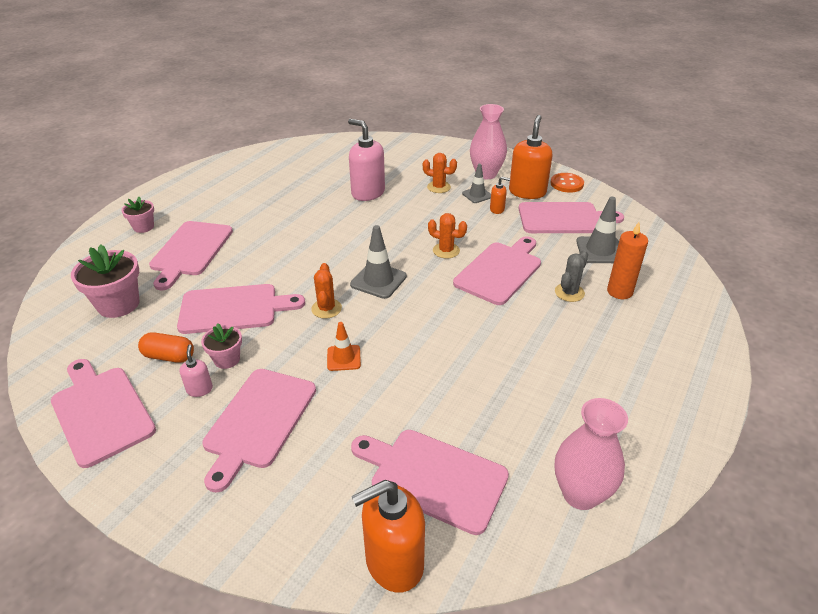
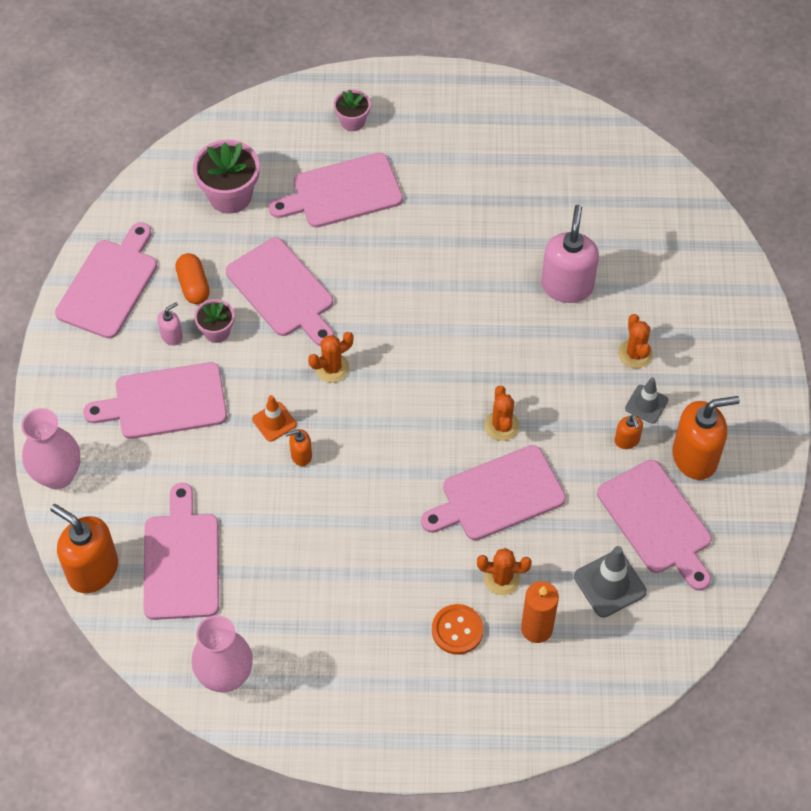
camera: 60 degrees right, 20 degrees up
grey traffic cone [350,225,407,299] -> none
pink cutting board [453,236,541,305] -> pink cutting board turned 150 degrees clockwise [421,445,566,540]
pink vase [470,104,507,179] -> pink vase moved to [21,408,80,489]
orange button [551,173,584,193] -> orange button moved to [432,604,484,655]
grey cactus [555,250,588,302] -> orange cactus [477,548,532,595]
none -> orange soap dispenser [285,429,312,466]

